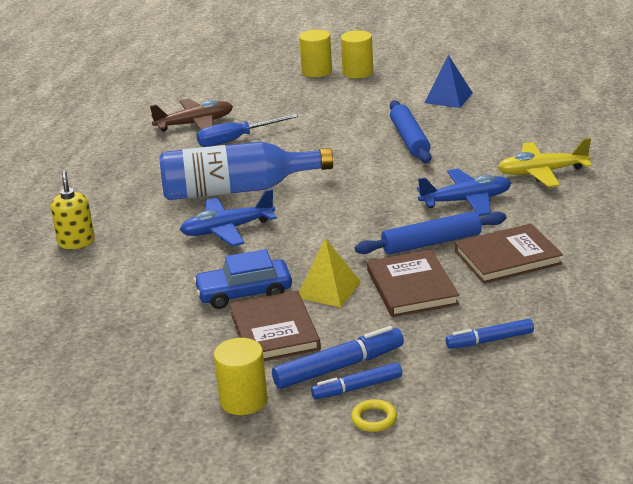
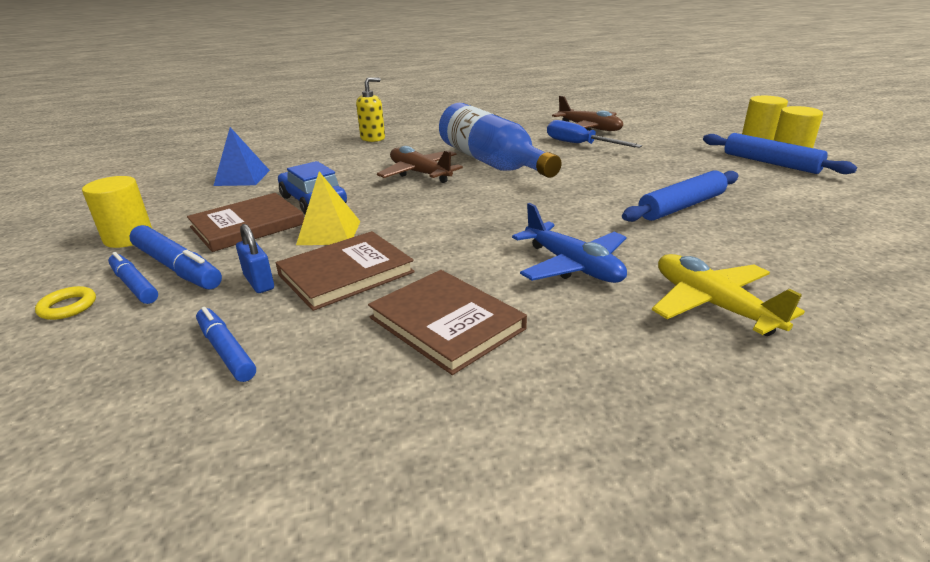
camera: 65 degrees right, 0 degrees up
blue plane [180,189,277,247] -> brown plane [377,146,463,183]
blue rolling pin [355,211,506,255] -> blue rolling pin moved to [703,133,857,174]
blue pyramid [425,55,473,108] -> blue pyramid moved to [213,127,270,186]
none -> blue padlock [236,224,274,293]

